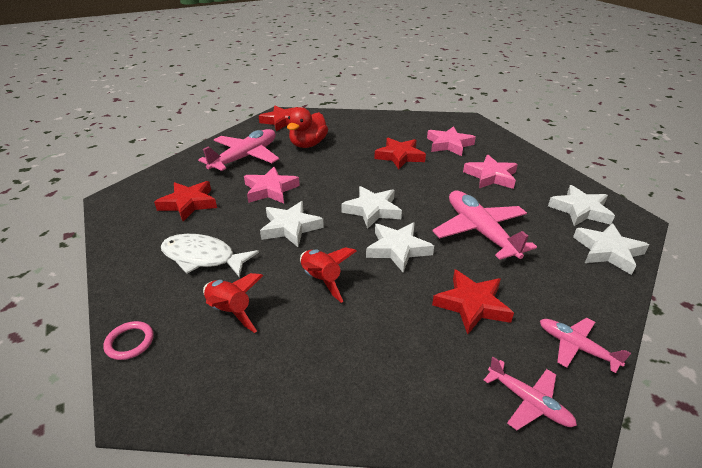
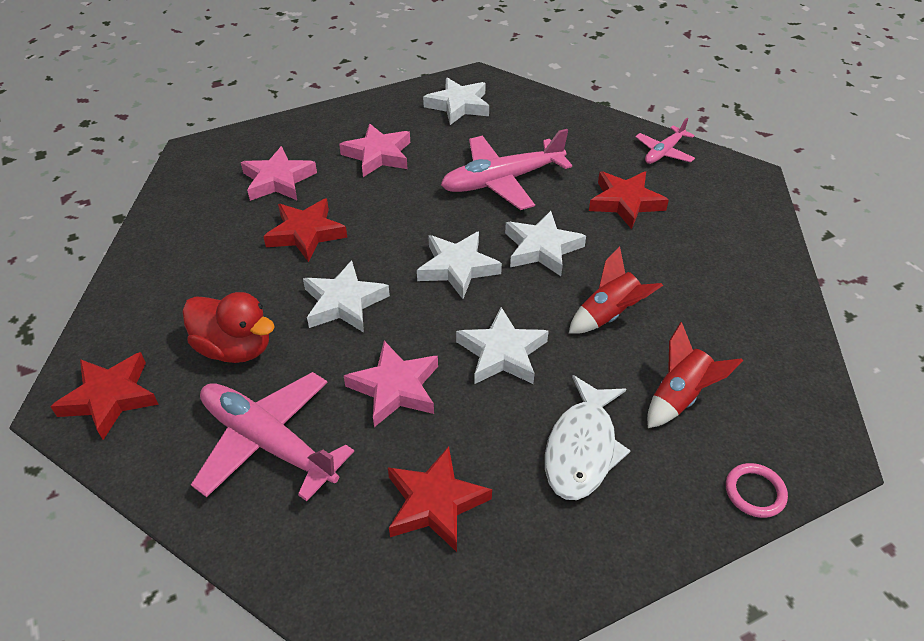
camera: 90 degrees left, 10 degrees up
pink plane [484,357,577,430] -> none
white star [573,223,649,275] -> white star moved to [303,260,390,333]

